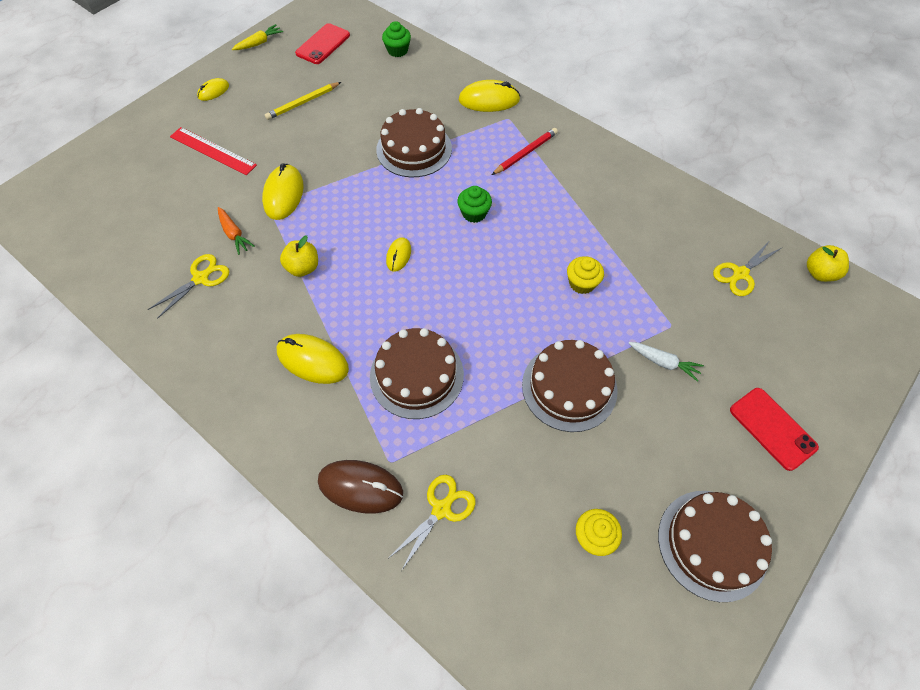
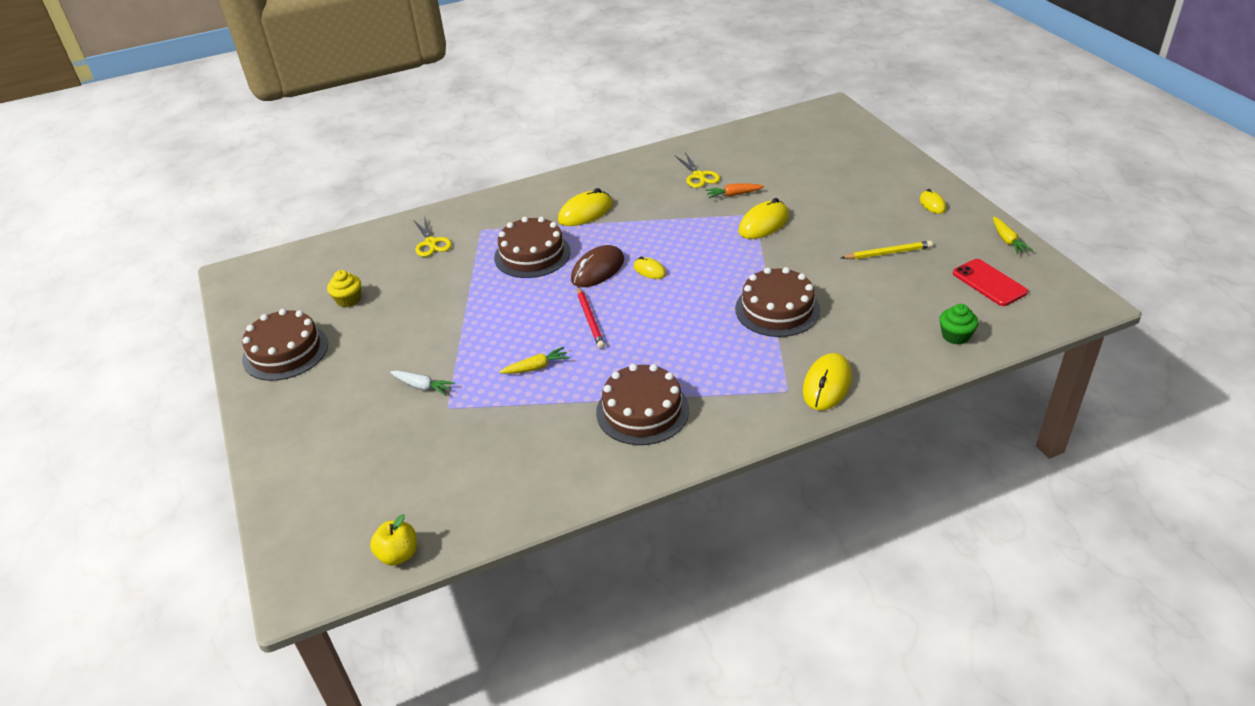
camera: 120 degrees right, 20 degrees down
red ruler [170,127,257,175] -> none
yellow mouse [262,163,304,220] -> yellow mouse turned 75 degrees counterclockwise [738,198,789,239]
yellow pencil [265,82,341,120] -> yellow pencil turned 90 degrees clockwise [841,241,933,259]
yellow apple [280,236,318,277] -> none
brown mouse [318,460,403,514] -> brown mouse moved to [571,245,624,287]
green cupcake [457,186,492,223] -> none
red pencil [492,128,558,175] -> red pencil moved to [577,287,605,349]
brown cake [522,340,618,432] -> brown cake moved to [596,364,689,445]
yellow cupcake [567,256,604,294] -> yellow carrot [499,347,570,374]
white carrot [629,342,704,382] -> white carrot turned 120 degrees counterclockwise [390,370,455,396]
yellow scissors [713,240,781,296] -> none
red phone [730,388,819,471] -> none

